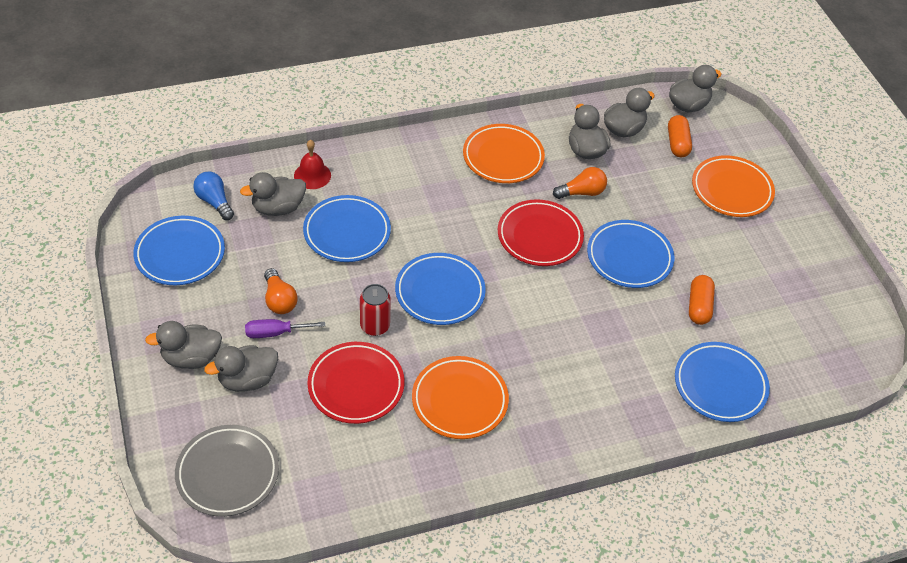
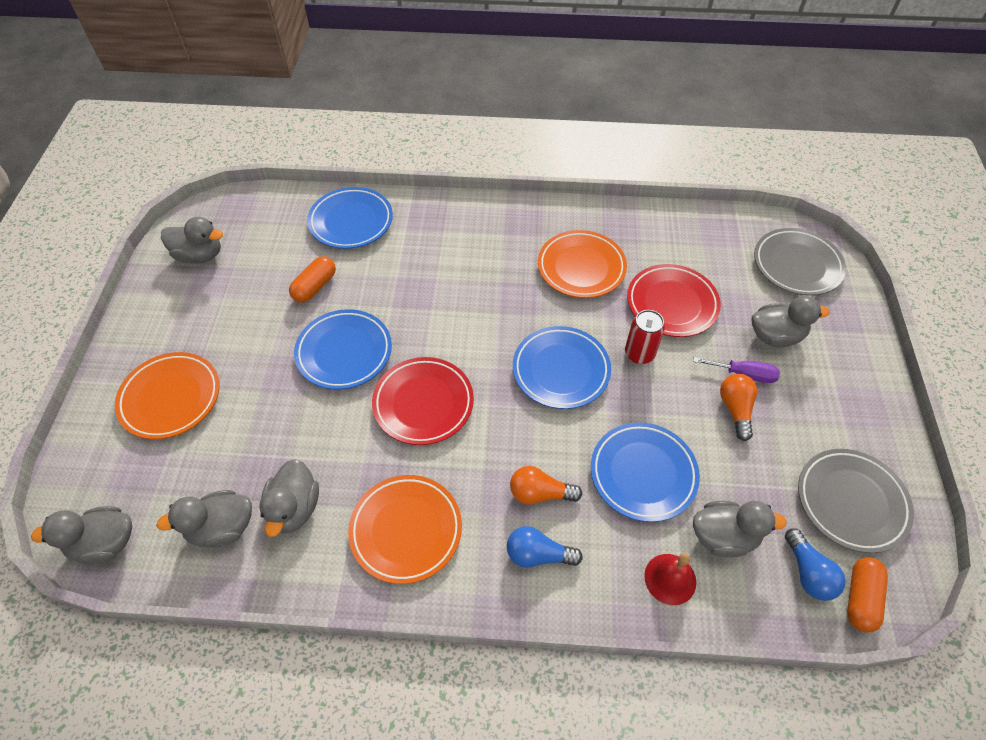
camera: 155 degrees left, 5 degrees up
blue plate [133,216,225,285] -> grey plate [798,449,914,553]
grey duck [145,321,222,369] -> grey duck moved to [161,217,223,263]
orange light bulb [553,167,607,199] -> orange light bulb moved to [510,466,582,505]
orange capsule [668,115,692,157] -> orange capsule moved to [847,557,888,632]
none -> blue light bulb [507,526,583,568]

